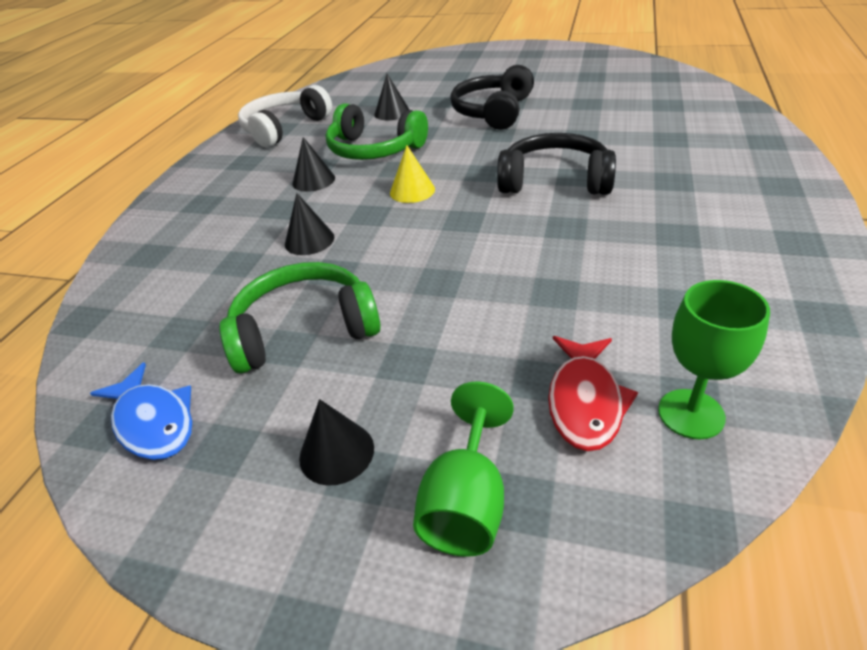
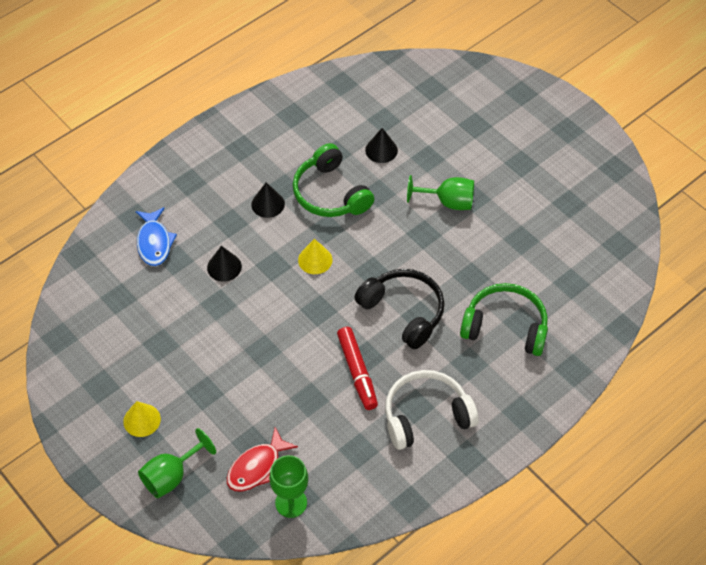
camera: 30 degrees right, 15 degrees up
blue fish [90,362,192,460] -> blue fish moved to [136,207,177,266]
green headphones [219,262,381,374] -> green headphones moved to [460,283,548,356]
white headphones [238,85,332,147] -> white headphones moved to [385,370,479,450]
black cone [299,399,374,486] -> yellow cone [123,401,161,437]
black headphones [450,65,534,130] -> green goblet [407,175,474,210]
none -> red marker [337,327,378,410]

